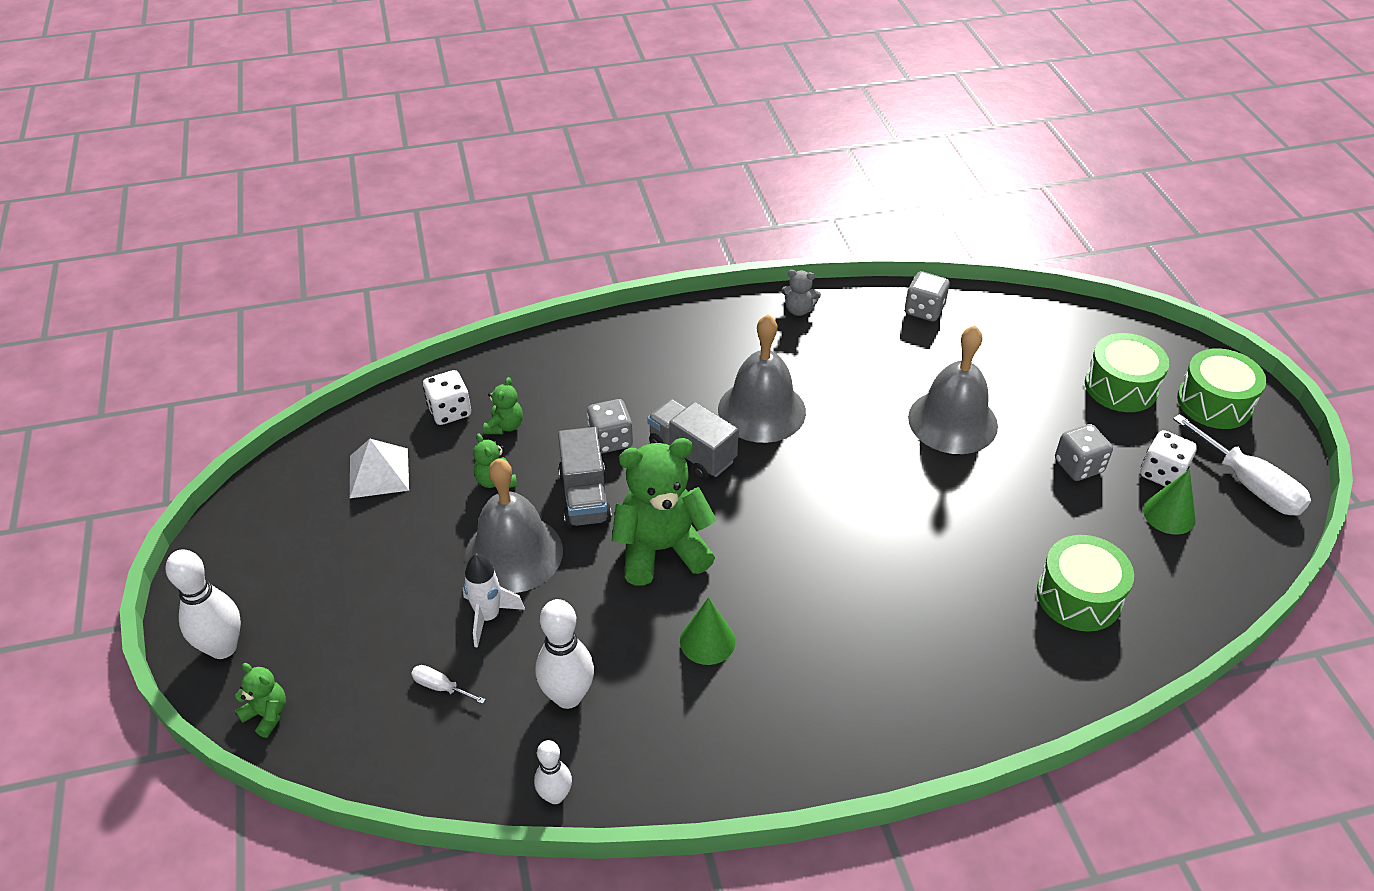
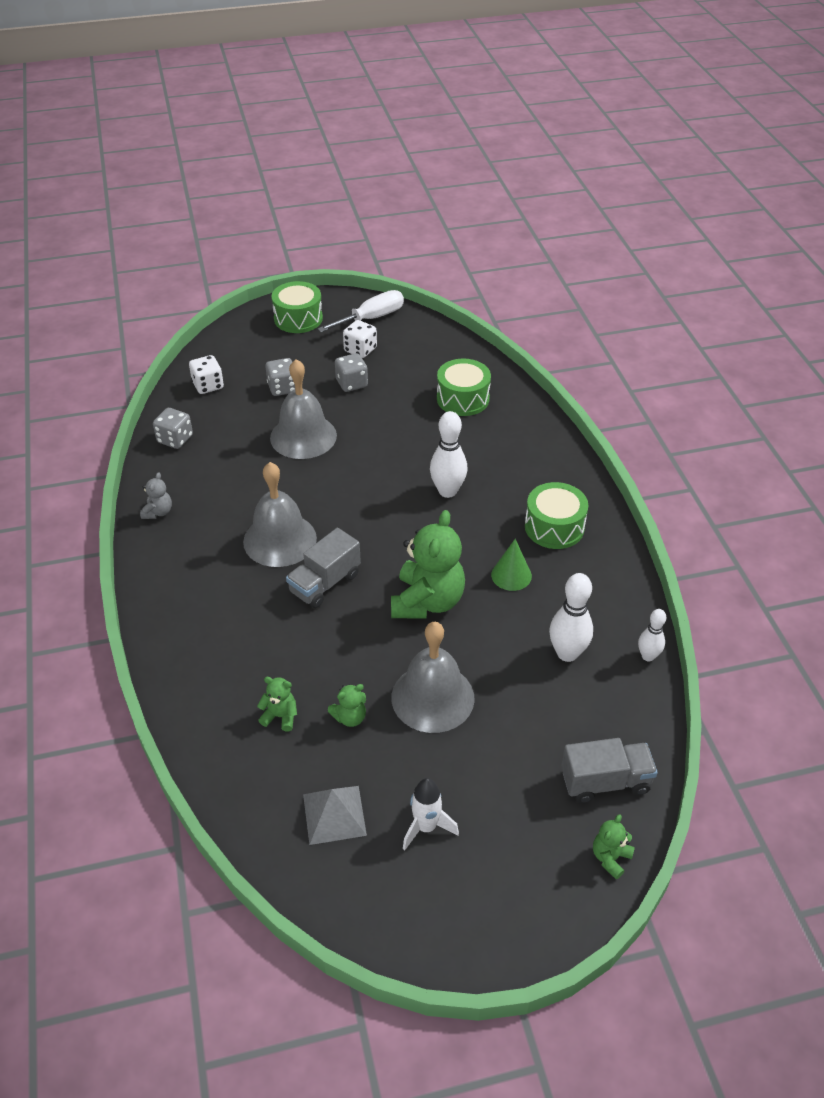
camera: 90 degrees left, 0 degrees up
white bowling pin [166,549,241,659] -> white bowling pin moved to [430,411,467,498]
white pyramid [350,439,409,498] -> grey pyramid [303,786,367,845]
white screwdriver [411,665,486,704] -> none
white dice [423,370,471,425] -> white dice moved to [189,355,224,394]
white rocket [463,554,525,648] -> white rocket moved to [403,778,459,850]
grey truck [558,427,612,527] -> grey truck moved to [561,738,658,803]
grey dice [587,399,633,454] -> grey dice moved to [265,358,295,396]
green teddy bear [612,438,717,586] -> green teddy bear turned 150 degrees counterclockwise [391,510,465,619]
green drum [1085,333,1169,412] -> green drum moved to [525,482,588,549]
green cone [1143,469,1196,535] -> none

